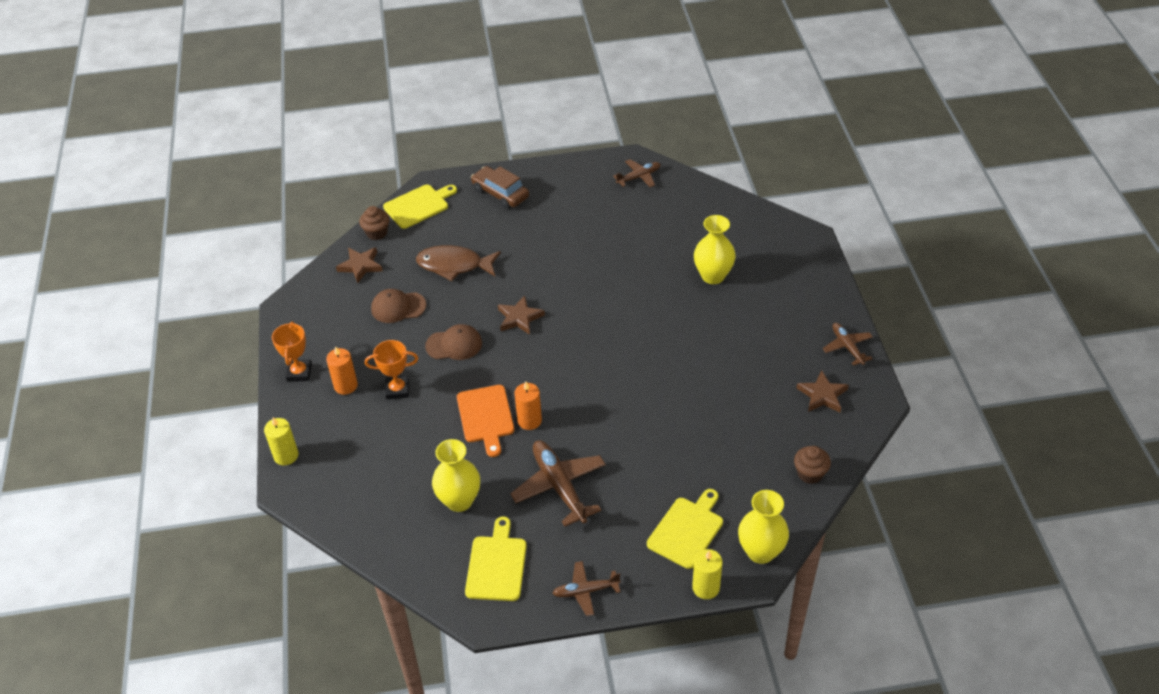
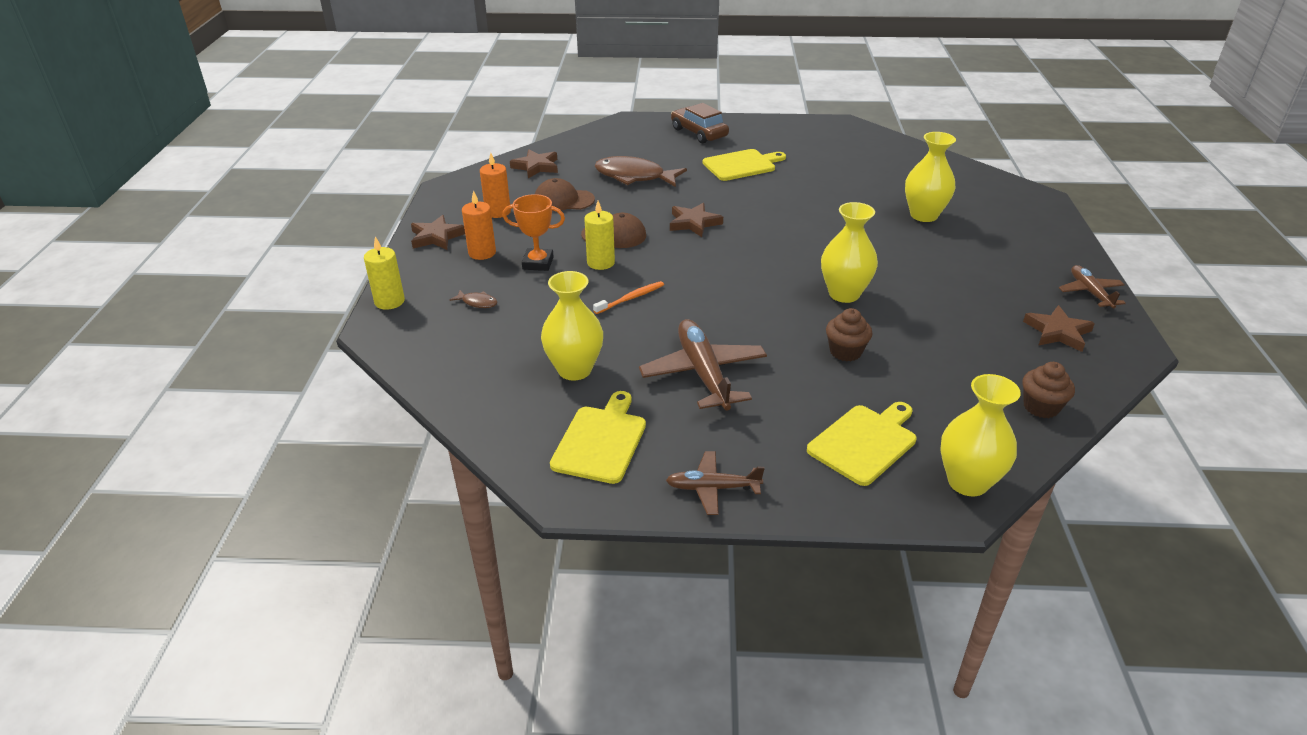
camera: 10 degrees right, 10 degrees down
orange trophy [272,322,312,382] -> brown star [411,215,465,250]
brown cupcake [359,206,390,240] -> brown cupcake moved to [826,308,872,361]
yellow cutting board [383,184,457,229] -> yellow cutting board moved to [703,149,786,181]
orange cutting board [457,385,514,457] -> orange toothbrush [593,281,664,314]
orange candle [514,382,542,430] -> orange candle moved to [480,153,511,218]
brown plane [613,159,661,187] -> none
yellow candle [692,549,722,599] -> yellow candle moved to [584,201,615,270]
none -> brown fish [450,290,498,308]
none -> yellow vase [821,202,878,303]

